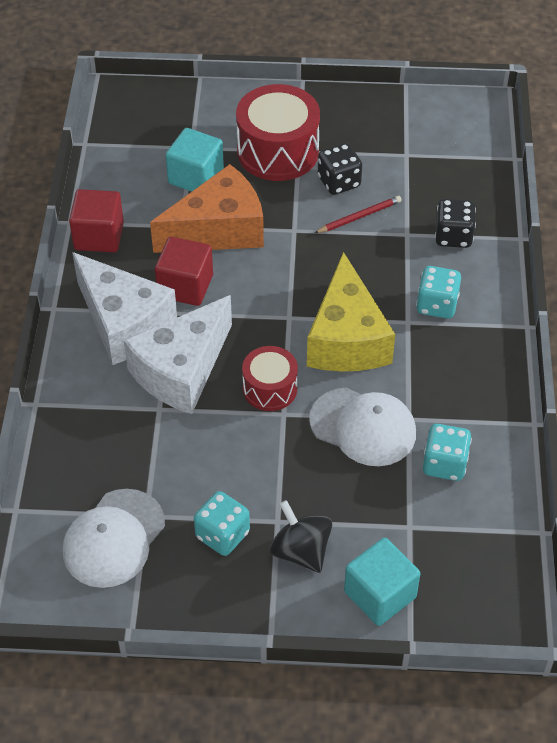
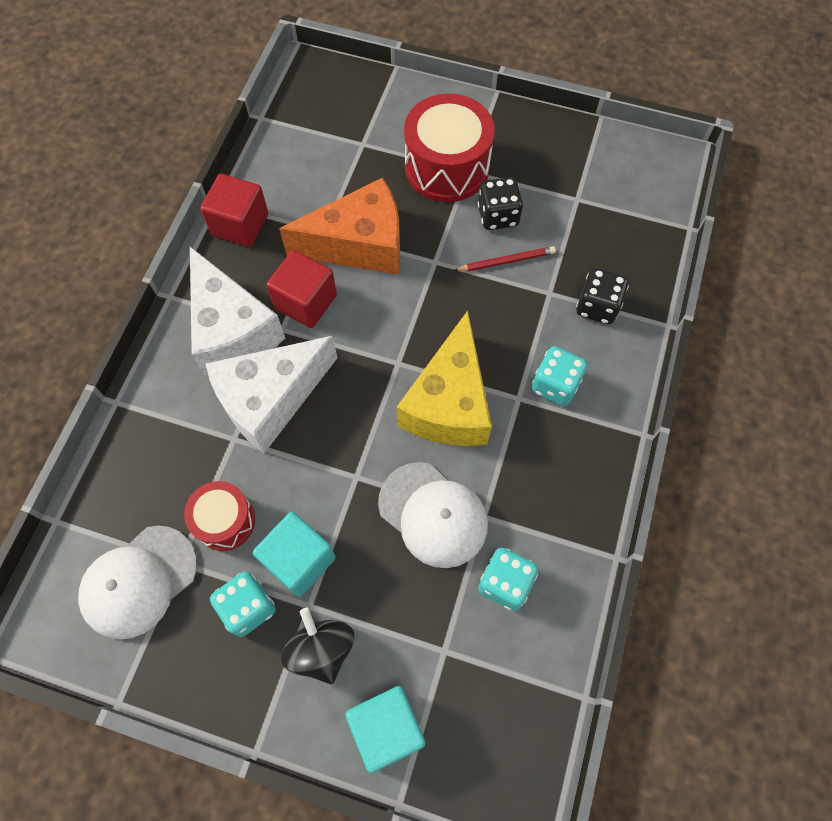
camera: 15 degrees right, 15 degrees up
turquoise cube [166,128,224,192] -> turquoise cube moved to [253,512,336,597]
red drum [242,346,298,411] -> red drum moved to [184,481,255,551]

